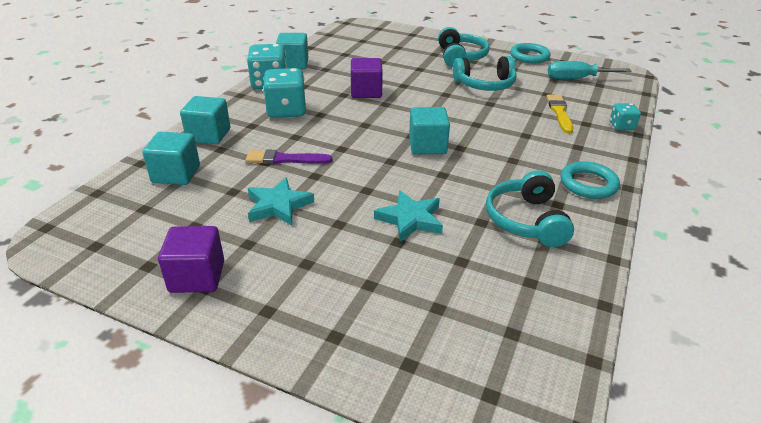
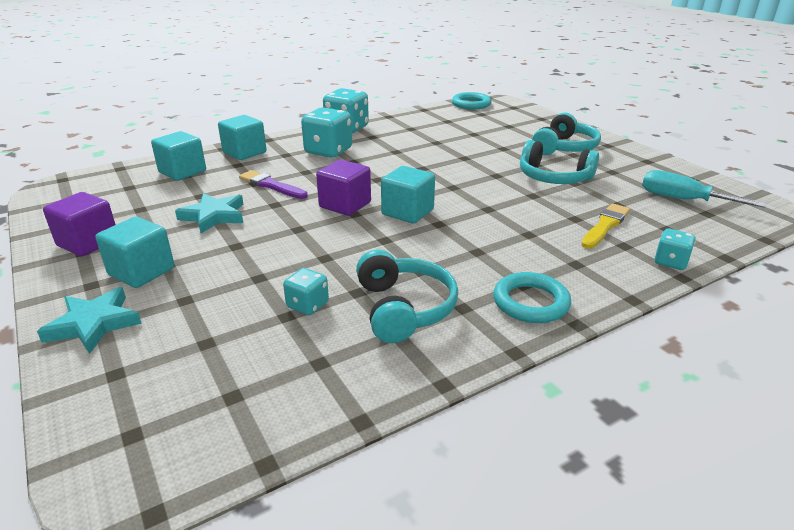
camera: 35 degrees right, 5 degrees down
turquoise cube [276,33,308,69] -> turquoise cube moved to [95,217,174,288]
purple cube [351,58,383,98] -> purple cube moved to [316,160,371,216]
turquoise star [374,190,443,242] -> turquoise star moved to [37,287,142,354]
turquoise headphones [486,170,574,247] -> turquoise headphones turned 135 degrees clockwise [356,250,458,343]
turquoise ring [510,43,551,63] -> turquoise ring moved to [452,92,491,110]
none -> turquoise dice [283,268,329,316]

